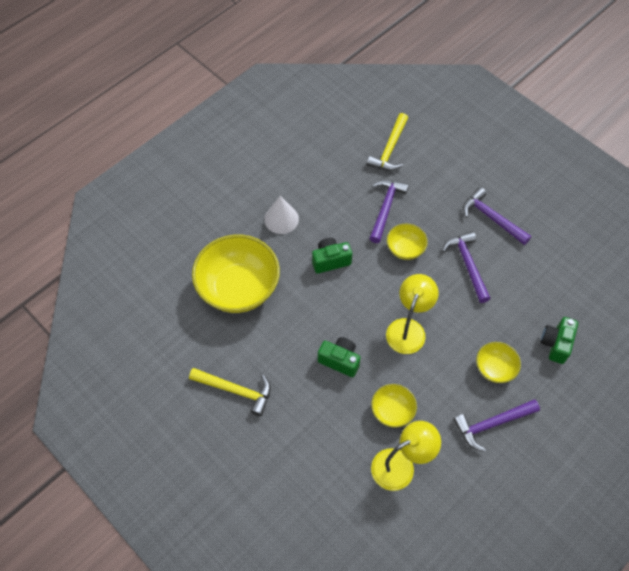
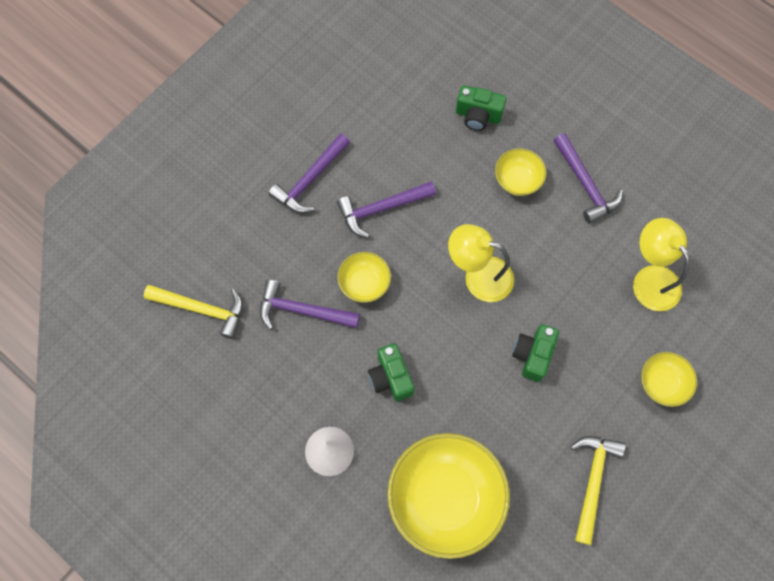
camera: 95 degrees left, 10 degrees up
yellow bowl [371,384,417,427] -> yellow bowl moved to [641,352,697,407]

